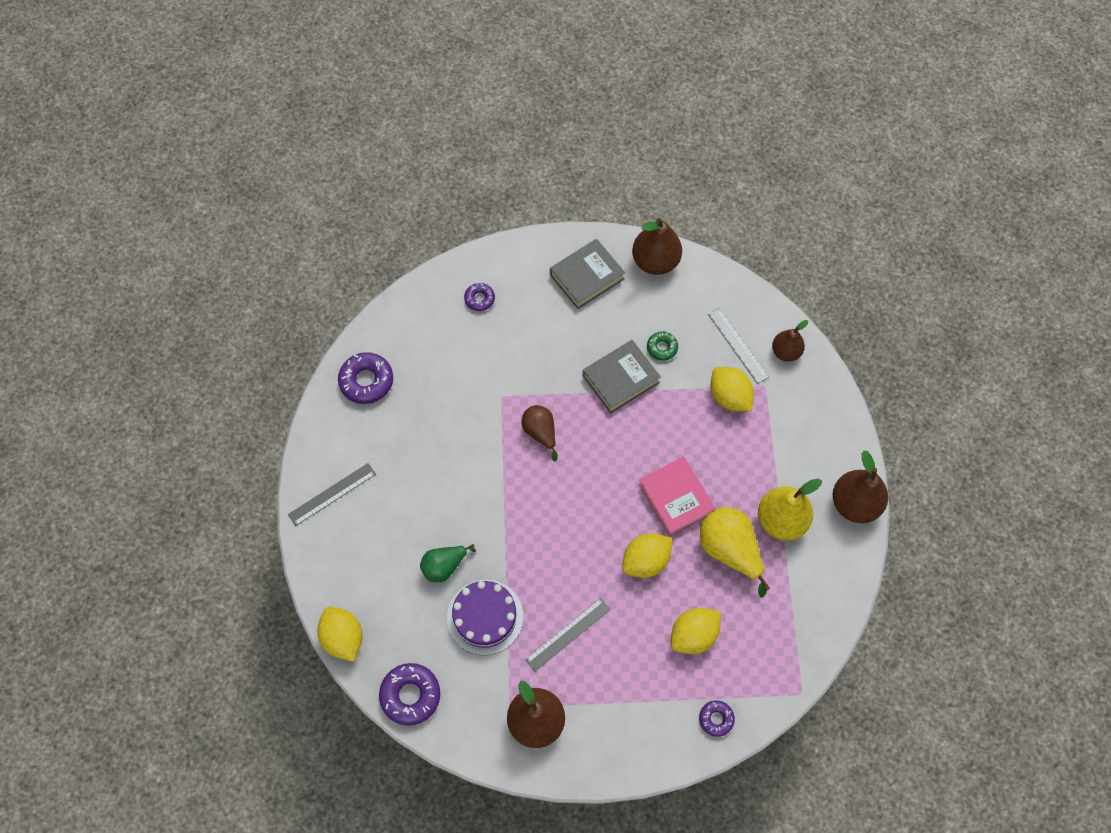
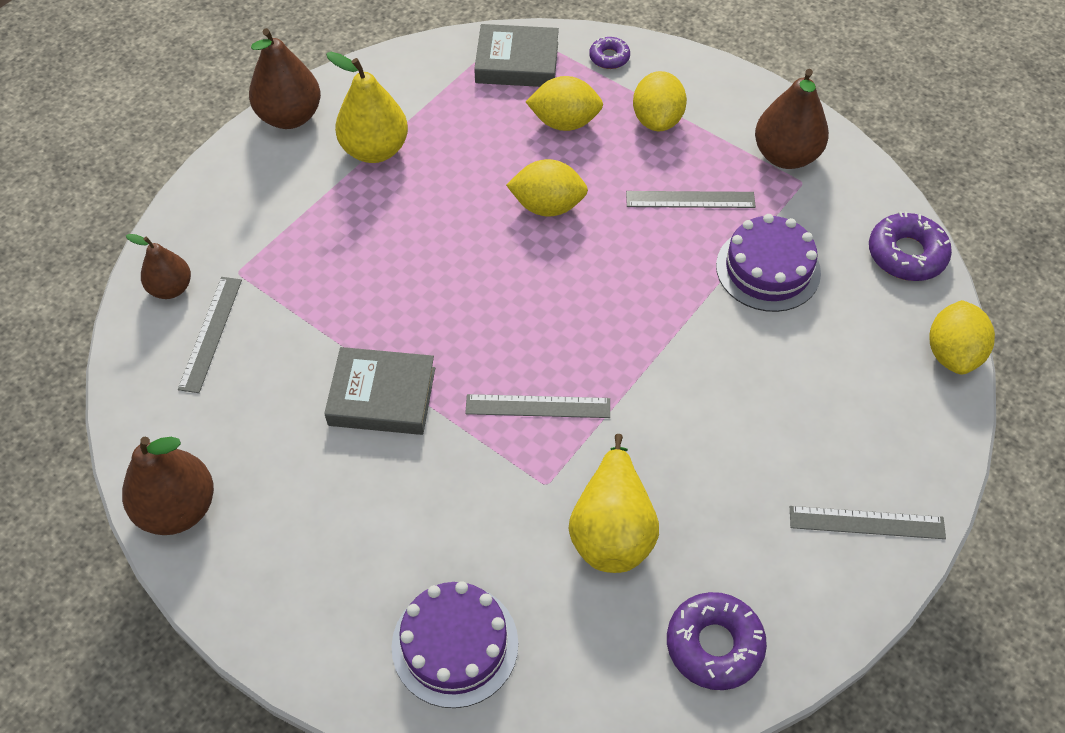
camera: 140 degrees left, 10 degrees down
green pear [420,544,476,582] -> none
purple donut [464,283,495,311] -> purple cake [392,581,518,708]
brown pear [521,405,558,461] -> grey ruler [465,394,610,418]
grey book [550,239,625,309] -> grey book moved to [474,24,559,87]
pink book [638,457,716,537] -> none
green donut [647,331,678,361] -> none
yellow pear [700,507,770,597] -> yellow pear moved to [568,434,659,573]
yellow lemon [711,367,754,411] -> yellow lemon moved to [633,71,687,131]

